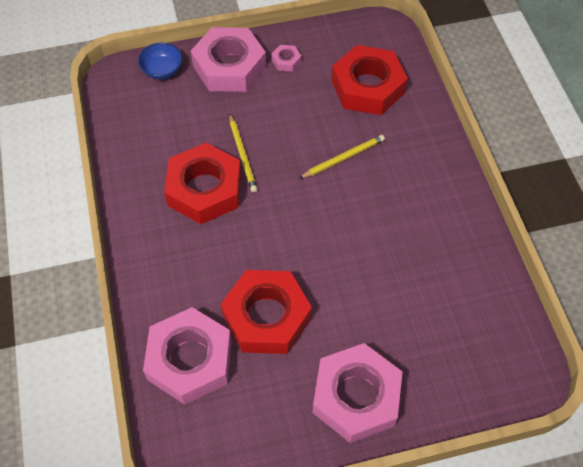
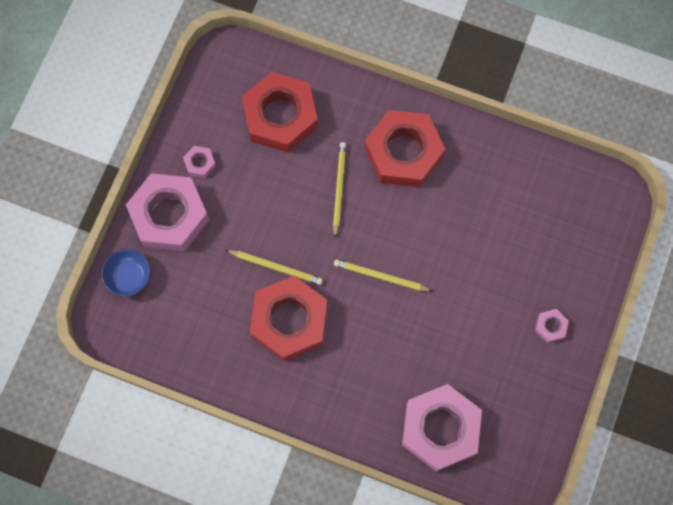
camera: 55 degrees left, 15 degrees up
red nut [221,270,312,354] -> red nut moved to [365,110,445,187]
pink nut [313,343,403,443] -> pink nut [535,309,569,343], size x0.41
none -> yellow pencil [334,259,432,292]

